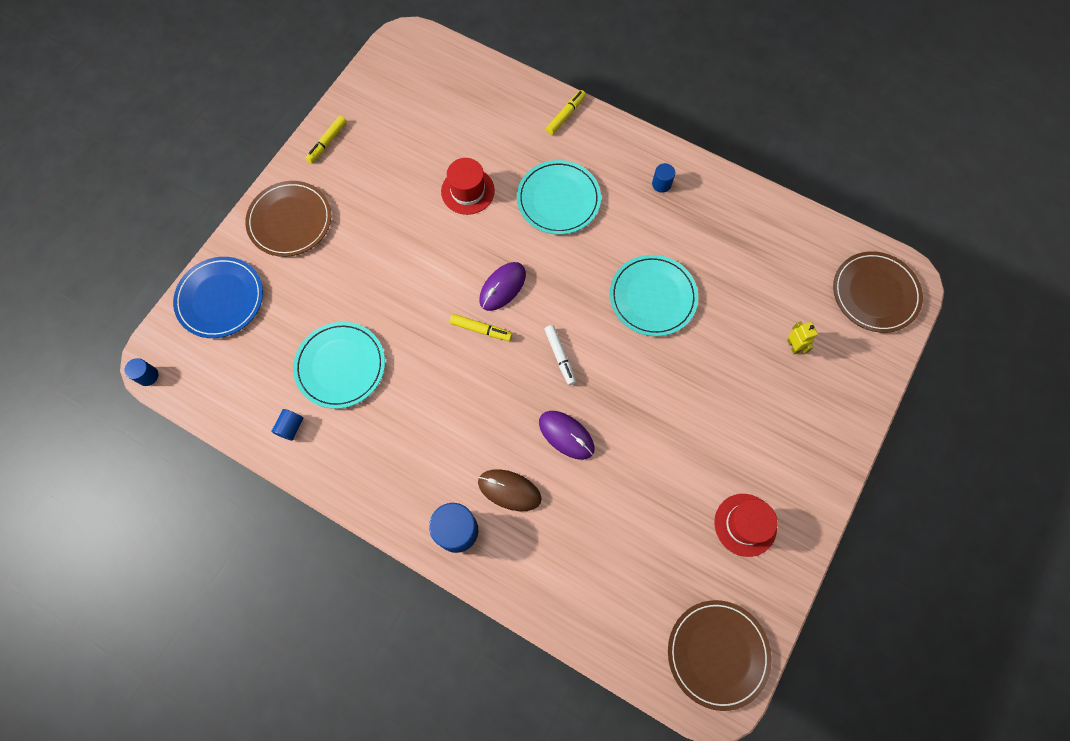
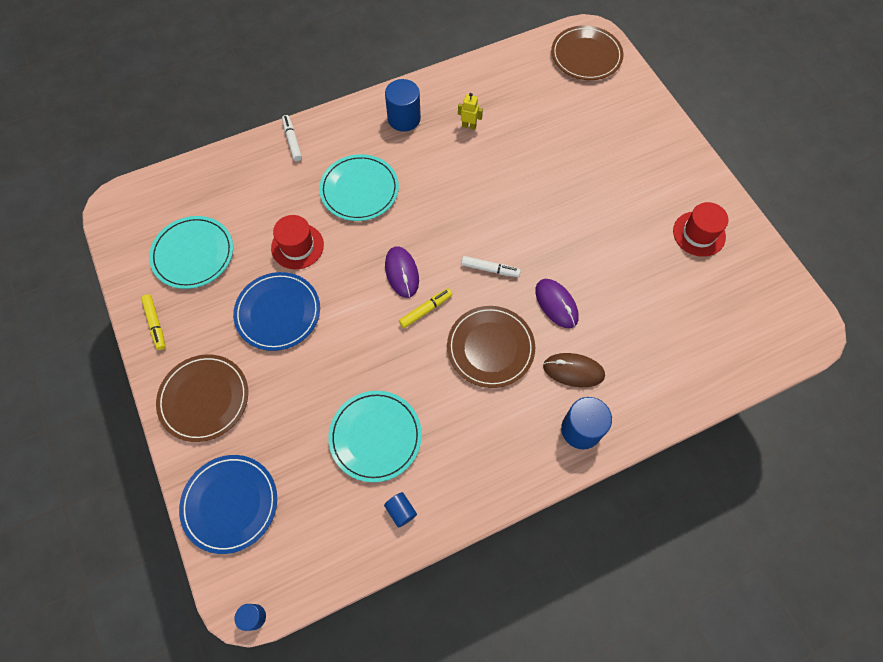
camera: 55 degrees left, 5 degrees down
brown mouse [478,469,541,511] -> brown mouse turned 45 degrees clockwise [543,353,605,387]
purple mouse [539,411,594,460] -> purple mouse turned 75 degrees clockwise [535,279,578,328]
yellow marker [546,90,586,135] -> white marker [282,115,302,161]
turquoise plate [610,255,698,336] -> turquoise plate moved to [149,216,233,289]
blue cylinder [652,163,675,193] -> blue cylinder [385,79,421,132], size x1.87
brown plate [668,600,772,711] -> brown plate moved to [447,306,535,388]
yellow robot [787,321,818,354] -> yellow robot moved to [458,93,483,130]
none -> blue plate [233,272,320,351]

